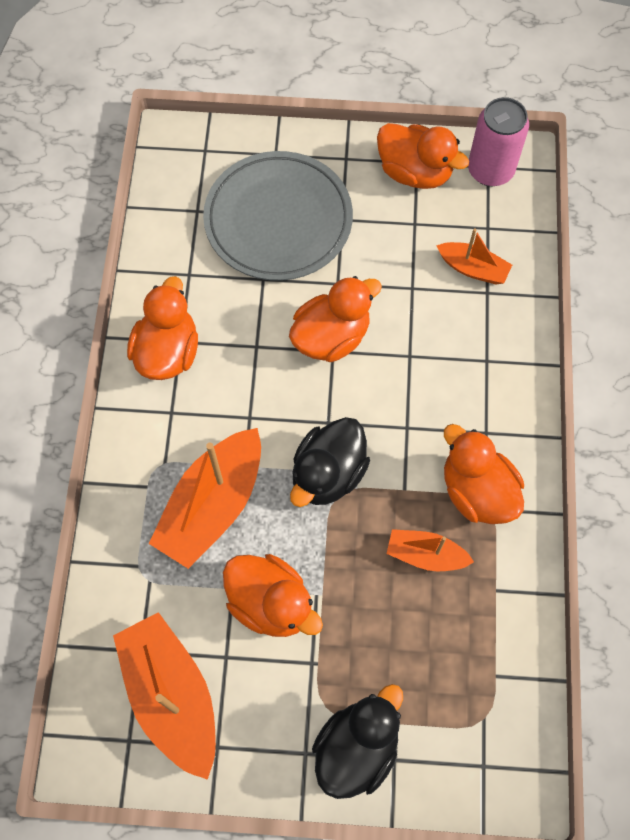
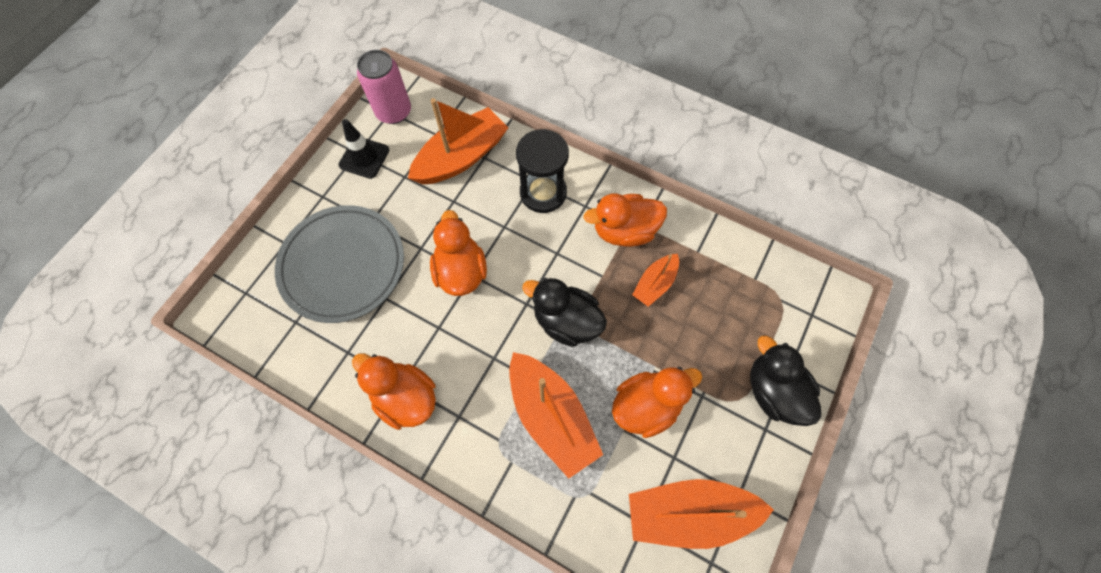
camera: 65 degrees left, 0 degrees up
black duck [290,417,370,507] -> black duck turned 150 degrees clockwise [522,278,607,347]
orange duck [377,123,469,189] -> black traffic cone [338,119,389,179]
orange boat [436,228,512,284] -> orange boat [408,98,508,184], size x1.84
none -> black hourglass [516,129,569,213]

